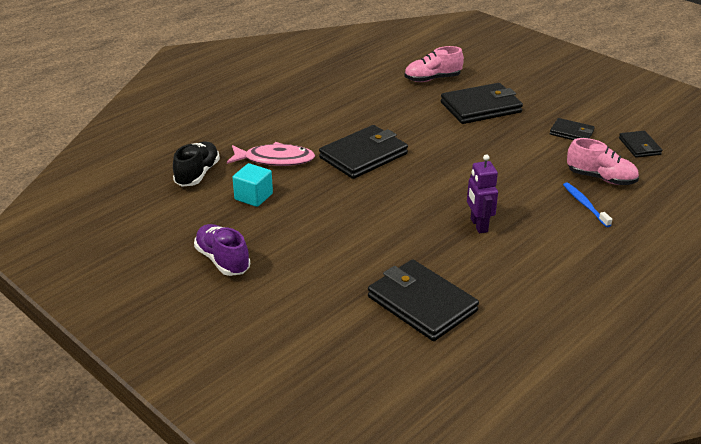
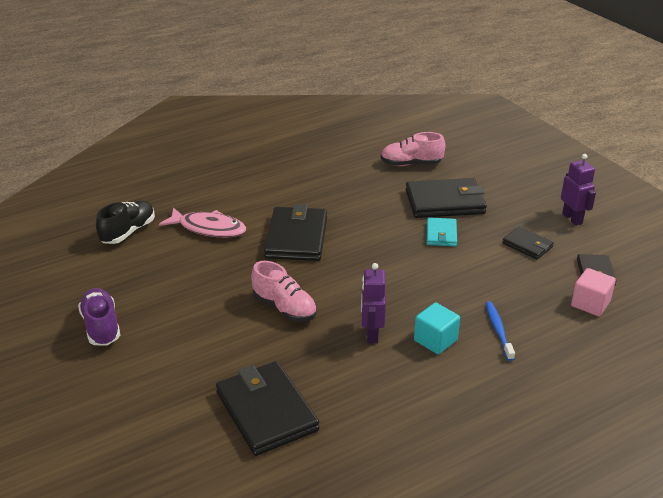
camera: 15 degrees right, 0 degrees up
turquoise cube [232,163,273,207] -> turquoise cube moved to [414,302,460,354]
black wallet [319,125,408,179] -> black wallet turned 60 degrees counterclockwise [264,204,327,261]
pink shoe [567,138,639,185] -> pink shoe moved to [251,261,317,322]
none -> turquoise wallet [427,217,457,247]
none -> purple robot [561,154,596,226]
none -> pink cube [571,268,616,316]

